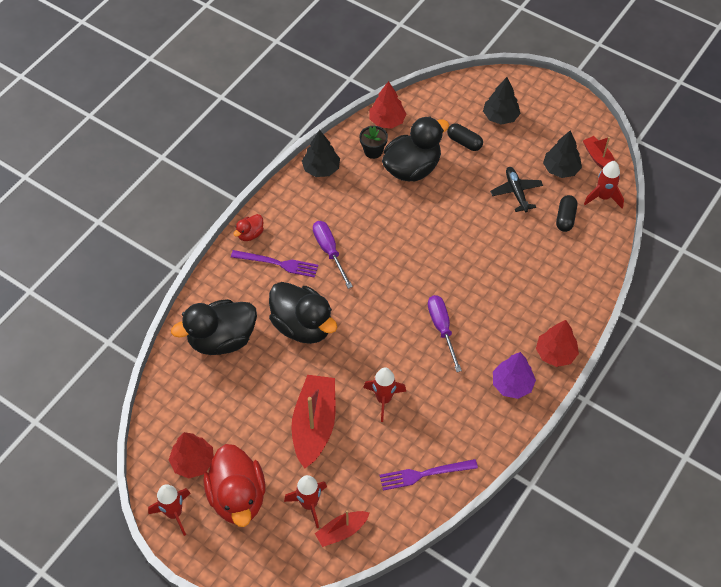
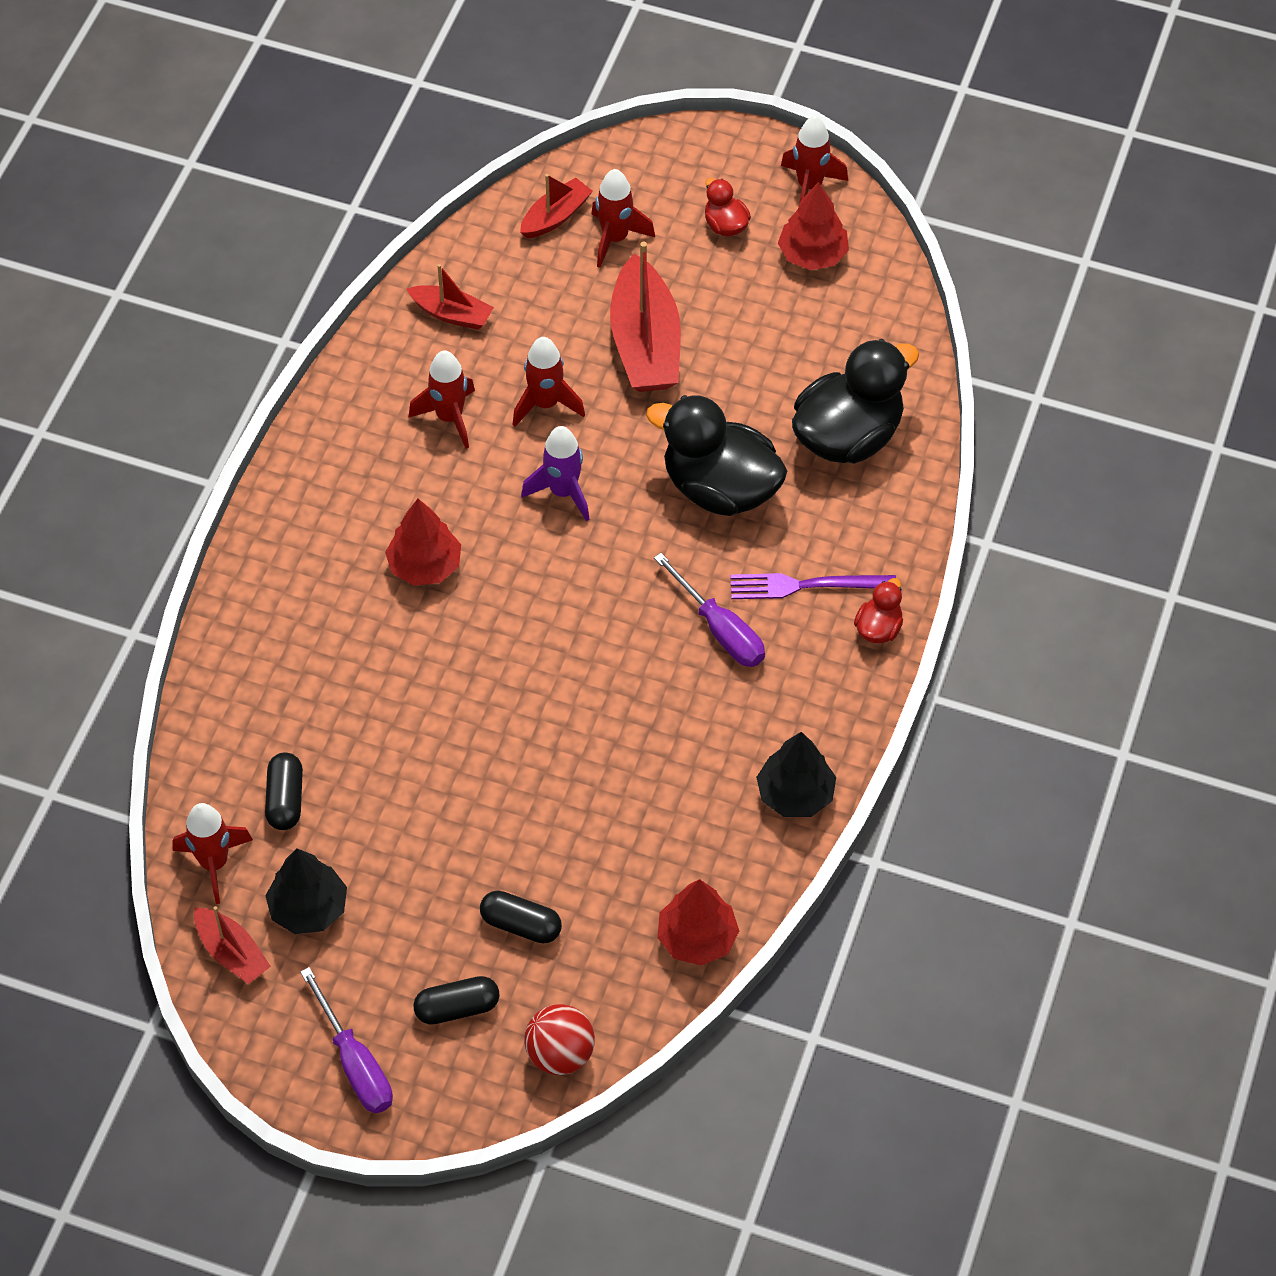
camera: 165 degrees right, 0 degrees up
red duck [203,444,266,527] -> red duck [705,178,751,237], size x0.46
black flower pot [359,126,388,159] -> none
purple fork [380,459,478,491] -> red boat [407,264,494,330]
black duck [382,116,449,182] -> none
purple screwdriver [428,295,462,372] -> purple screwdriver moved to [300,967,393,1113]
black tree [483,77,521,125] -> black capsule [413,976,500,1025]
black plane [490,167,543,212] -> none
purple tree [493,352,536,399] -> none
red tree [536,320,579,367] -> red tree moved to [385,499,461,586]
none -> red rocket [408,350,475,449]
none -> purple rocket [521,426,590,522]
none -> red ball [524,1004,595,1075]

